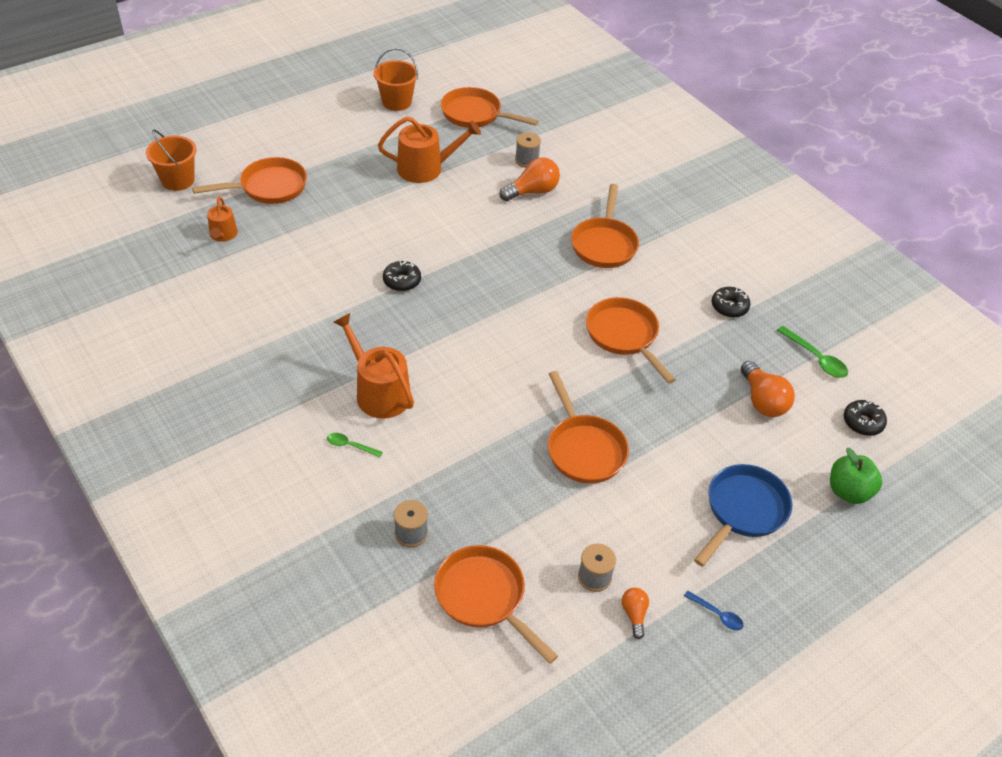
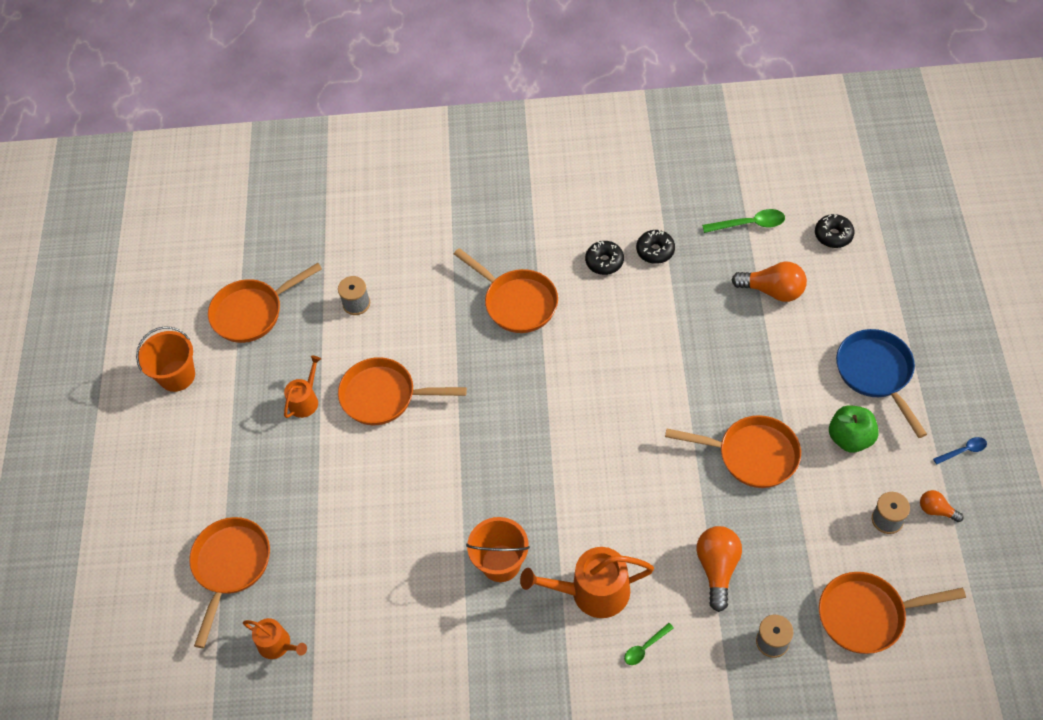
camera: 50 degrees left, 10 degrees up
orange bucket [146,130,196,191] -> orange bucket moved to [466,517,530,582]
orange watering can [378,117,481,183] -> orange watering can [284,356,321,418], size x0.58
black donut [383,261,421,291] -> black donut moved to [585,241,624,275]
orange light bulb [500,157,560,201] -> orange light bulb moved to [696,526,742,612]
orange pan [586,297,676,384] -> orange pan moved to [338,357,467,425]
green apple [830,448,882,504] -> green apple moved to [829,405,879,453]

